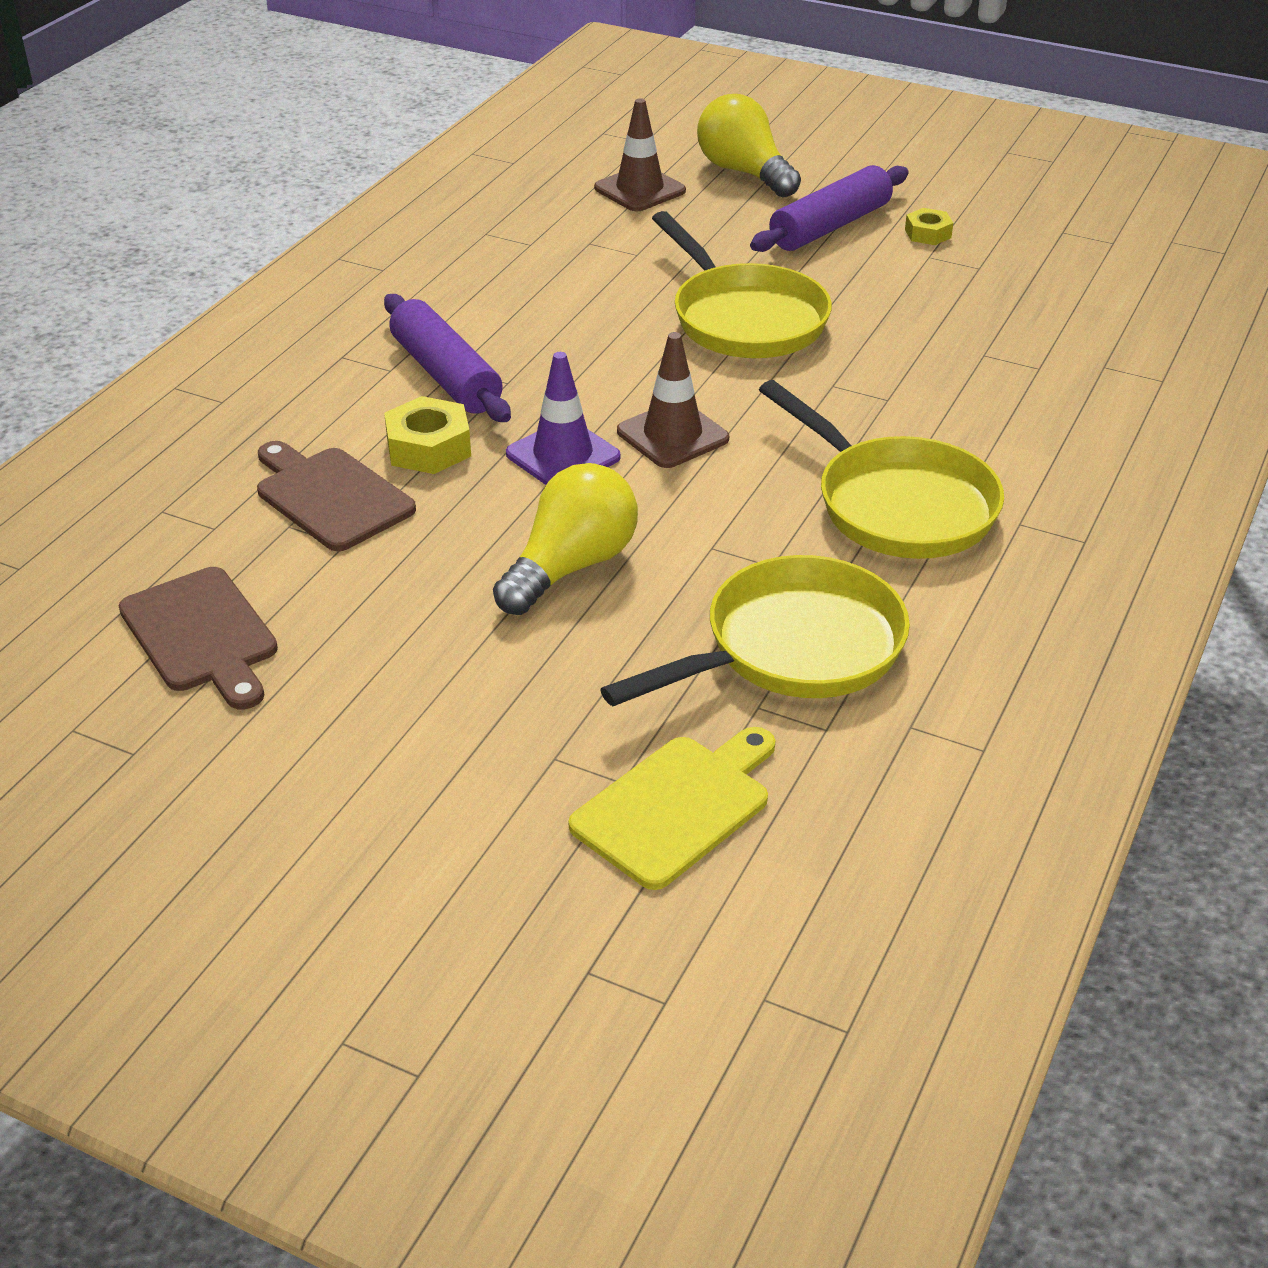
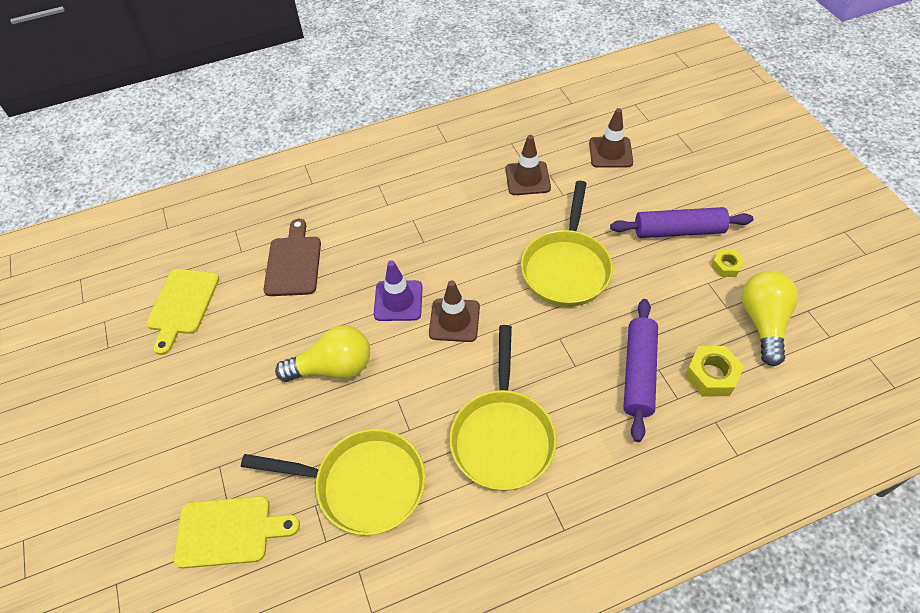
camera: 45 degrees right, 15 degrees up
brown cutting board [119,567,278,709] -> yellow cutting board [146,269,219,355]
purple rolling pin [384,294,511,422] -> purple rolling pin moved to [623,299,658,442]
yellow nut [384,396,471,474] -> yellow nut moved to [685,346,744,396]
yellow light bulb [697,94,801,198] -> yellow light bulb moved to [742,271,798,366]
none -> brown traffic cone [505,135,551,195]

